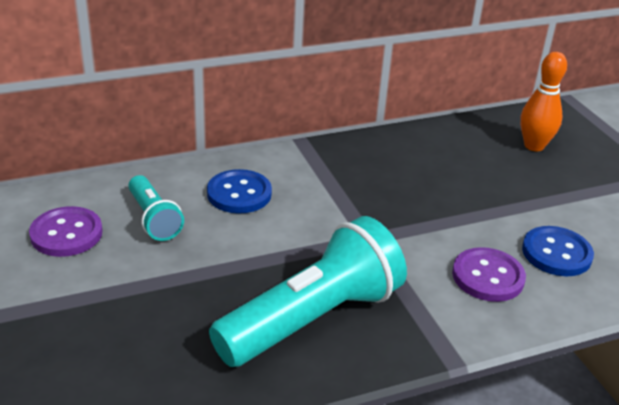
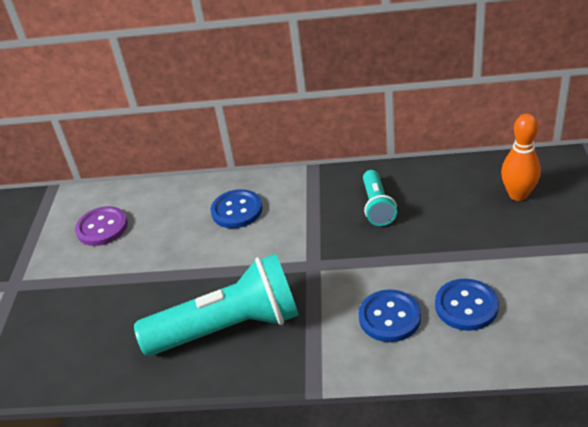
camera: 30 degrees right, 5 degrees up
turquoise flashlight [128,175,184,241] -> turquoise flashlight moved to [363,170,397,226]
purple button [452,247,526,302] -> blue button [358,290,421,342]

